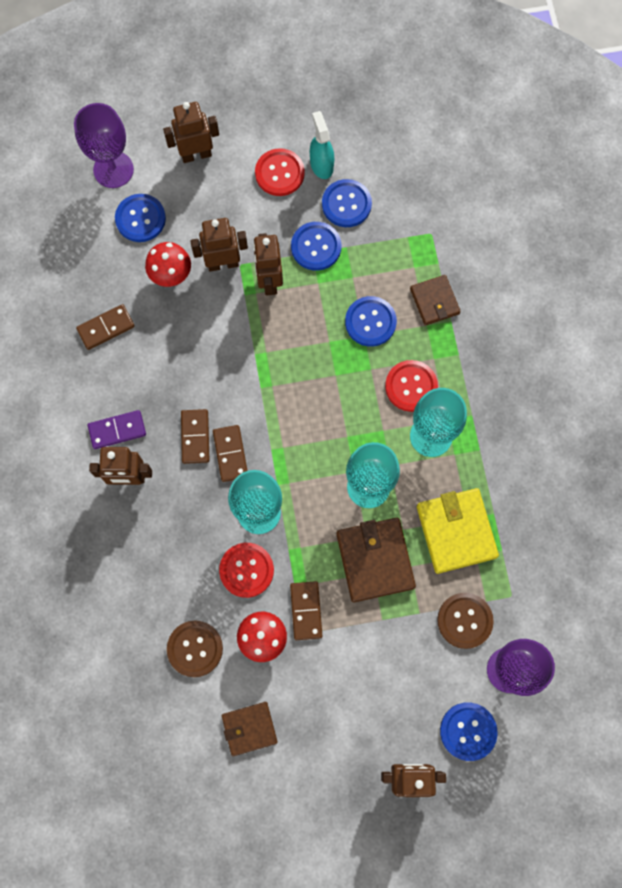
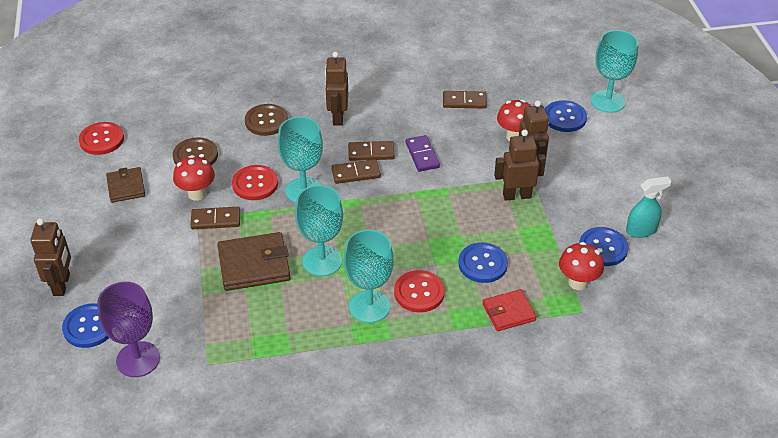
camera: 90 degrees right, 30 degrees down
purple goblet [74,103,134,188] -> turquoise goblet [591,30,638,113]
brown domino [76,304,135,350] -> brown domino turned 60 degrees counterclockwise [443,91,487,109]
purple domino [87,410,146,449] -> purple domino moved to [406,135,440,172]
brown robot [163,102,219,163] -> none
red button [255,148,305,196] -> red button moved to [79,122,124,155]
blue button [291,222,341,271] -> none
brown wallet [410,275,461,326] -> red wallet [482,289,537,331]
yellow wallet [417,488,499,574] -> none
brown button [437,593,494,649] -> brown button moved to [245,104,288,136]
none -> red mushroom [559,242,604,290]

